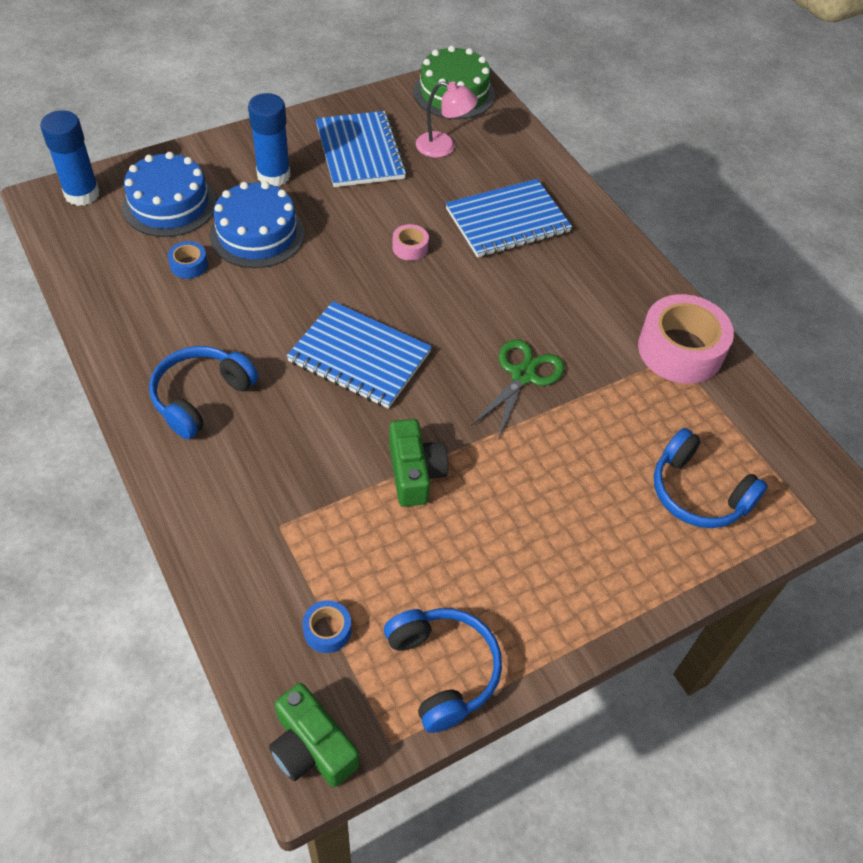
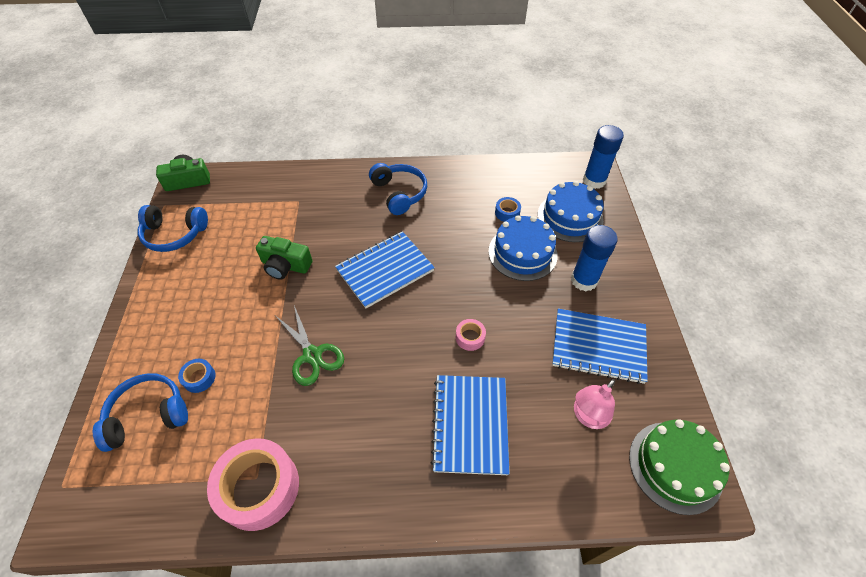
camera: 120 degrees right, 0 degrees up
blue tape [302,600,351,653] -> blue tape moved to [178,359,216,393]

